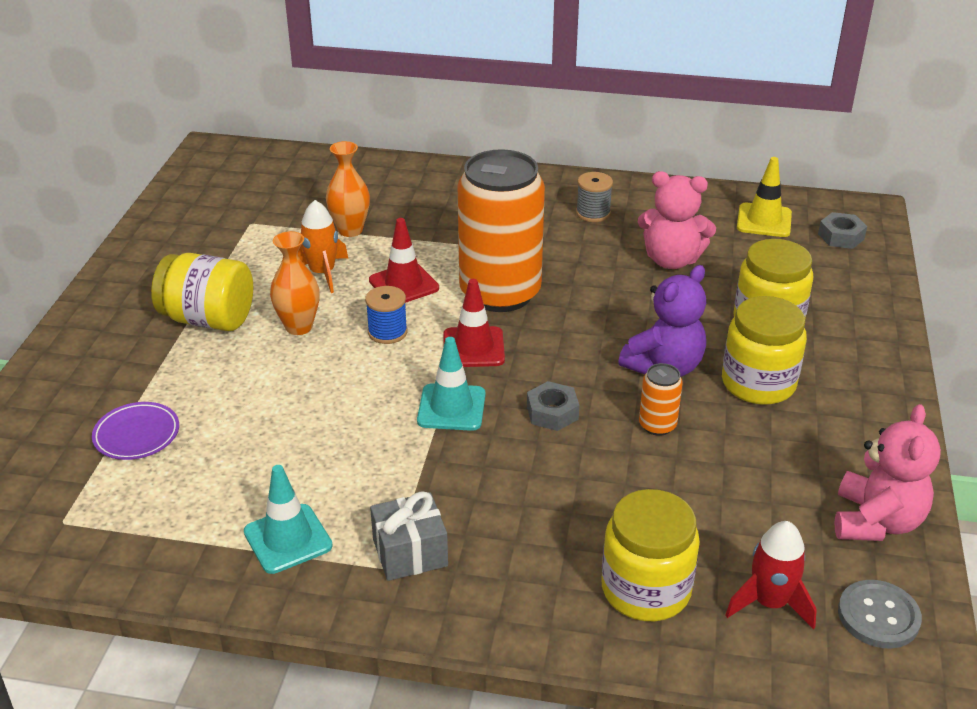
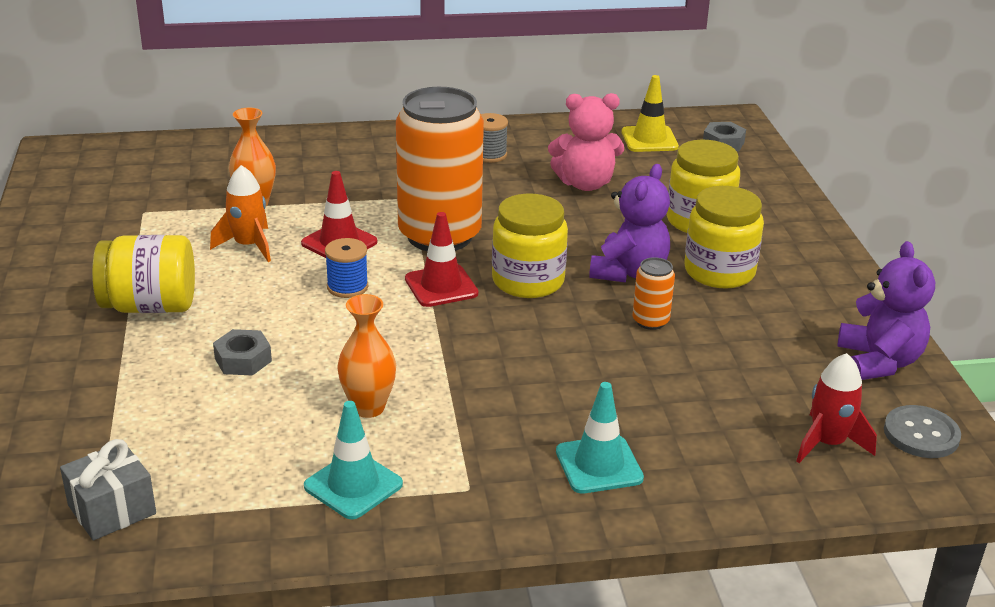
camera: 20 degrees left, 5 degrees down
purple plate [92,402,179,460] -> none
orange vase [270,231,319,335] -> orange vase moved to [337,294,396,418]
grey gift [370,491,448,581] -> grey gift moved to [60,439,156,541]
turquoise traffic cone [417,337,486,431] -> turquoise traffic cone moved to [556,382,644,494]
grey nut [527,381,579,431] -> grey nut moved to [213,329,272,375]
yellow jar [601,489,700,621] -> yellow jar moved to [492,193,568,298]
pink teddy bear [834,404,941,541] -> purple teddy bear [837,241,935,380]

